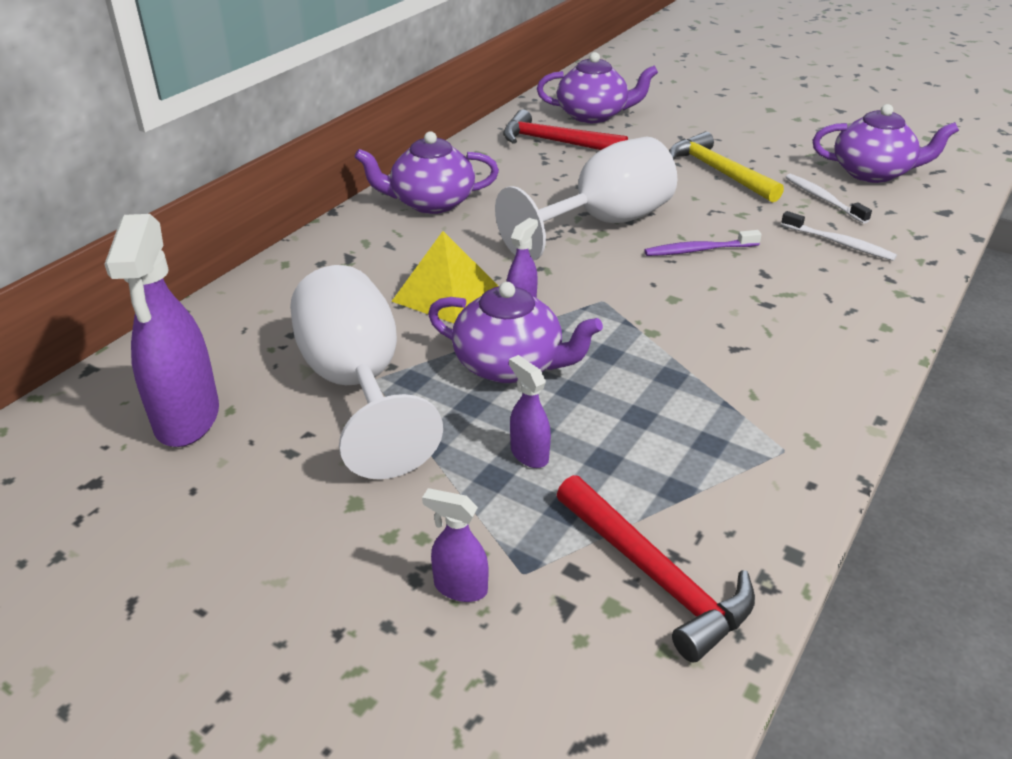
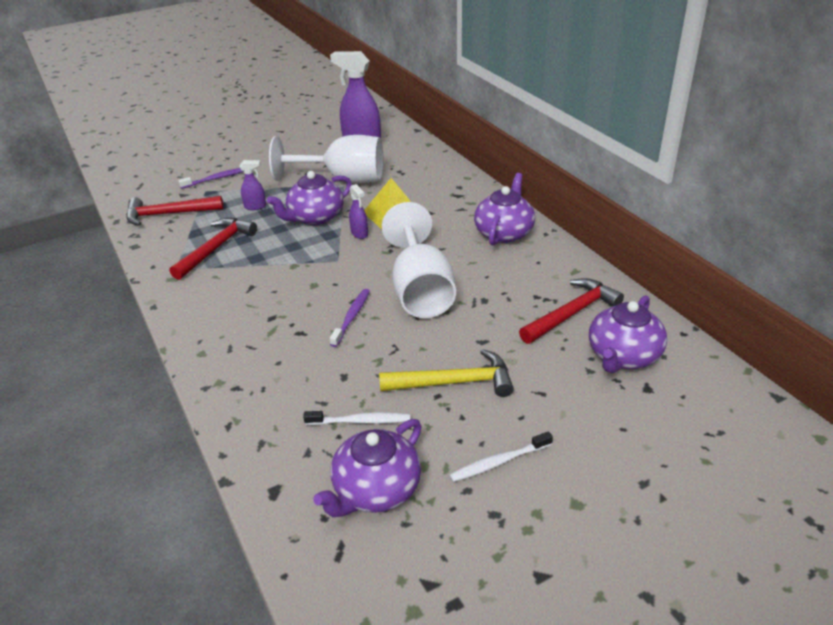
camera: 120 degrees right, 0 degrees up
purple spray bottle [422,488,488,602] -> purple toothbrush [178,168,244,189]
white toothbrush [781,211,897,261] -> white toothbrush moved to [449,431,553,482]
none -> red hammer [169,218,257,280]

